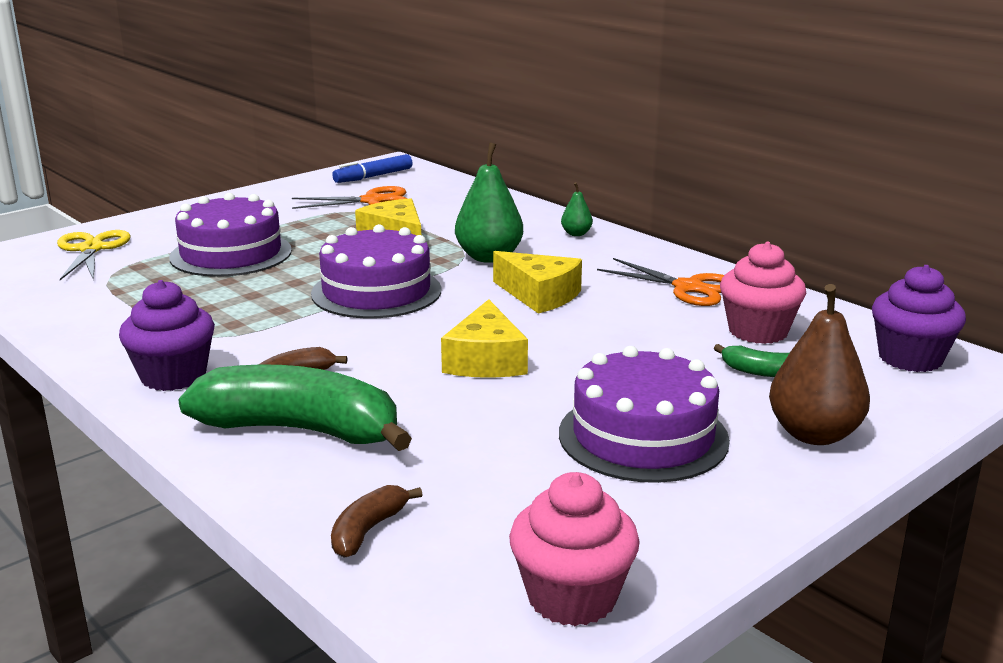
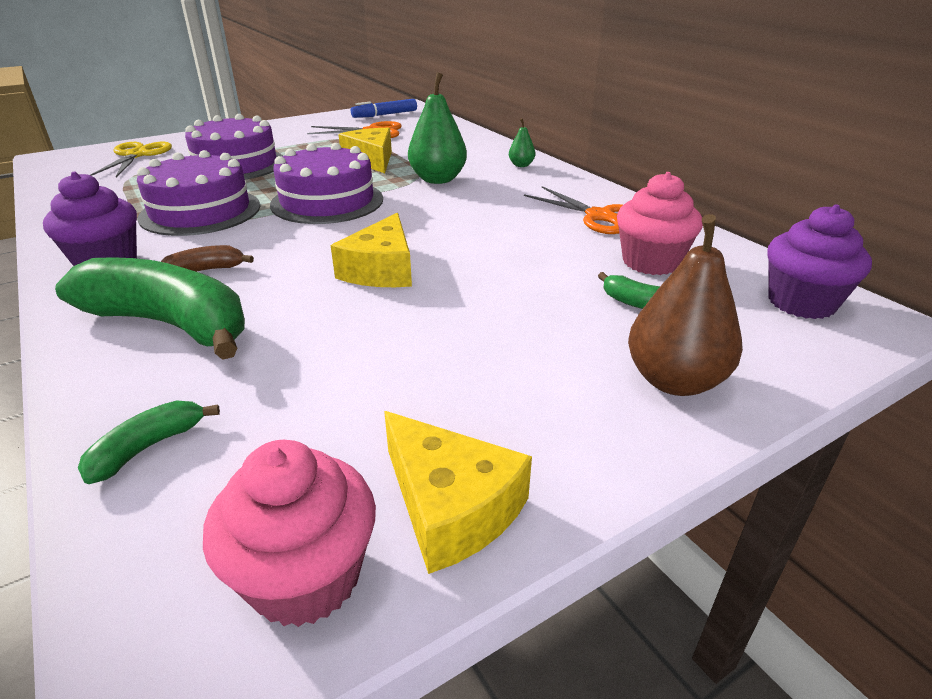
camera: 10 degrees right, 10 degrees up
brown banana [331,485,423,558] -> green banana [78,400,220,484]
yellow cheese [493,251,582,314] -> yellow cheese moved to [384,411,532,574]
purple cake [559,346,730,483] -> purple cake moved to [137,150,260,236]

